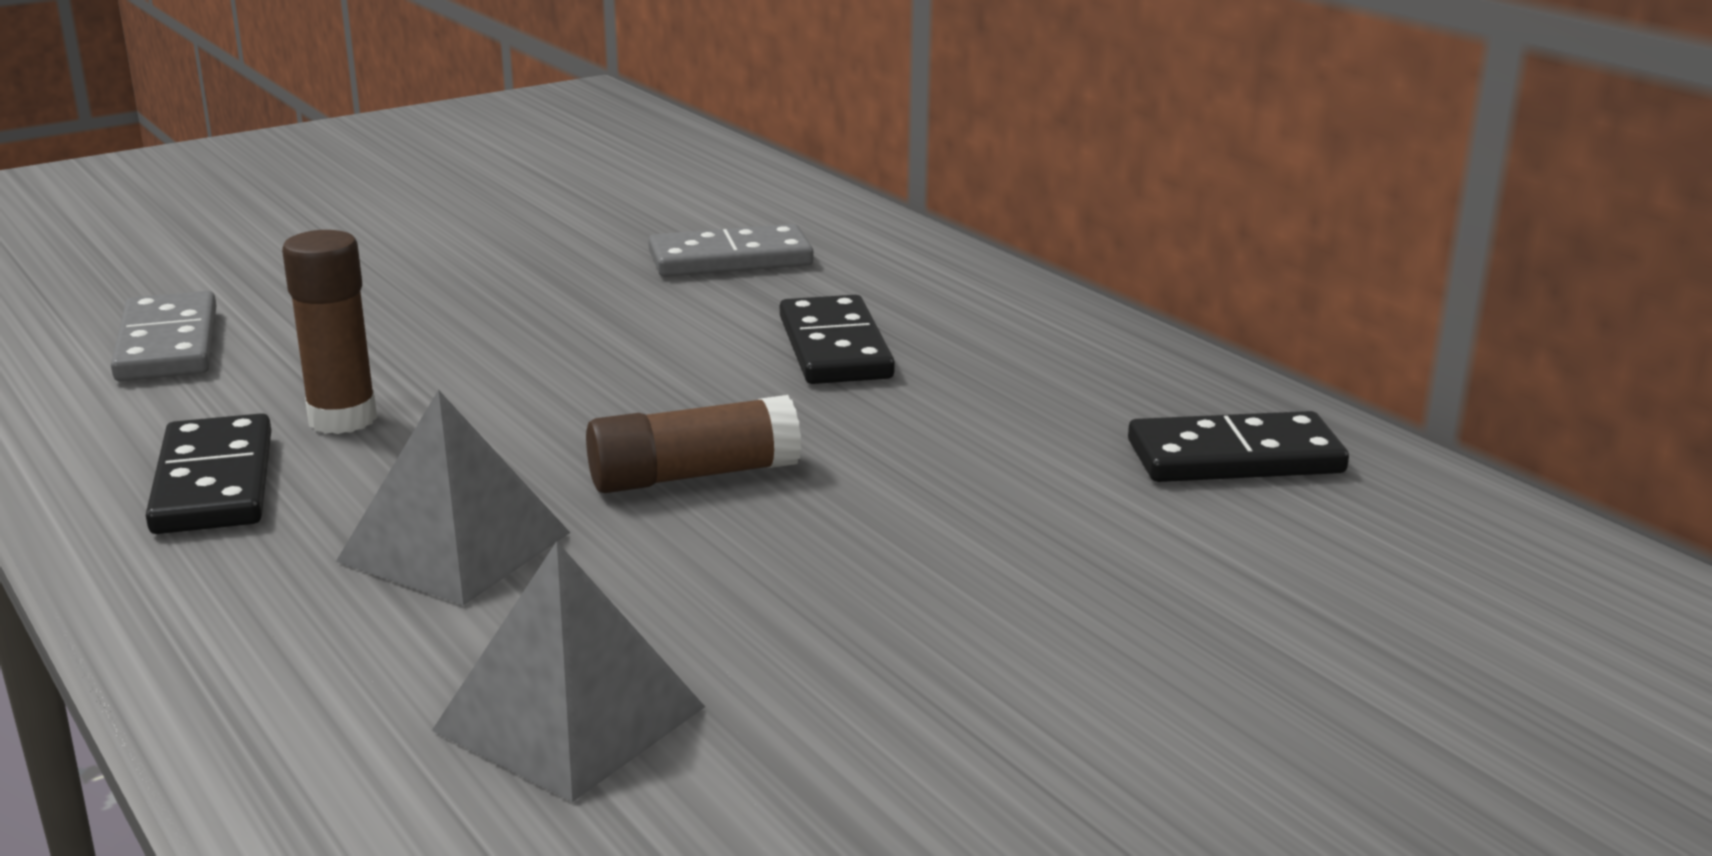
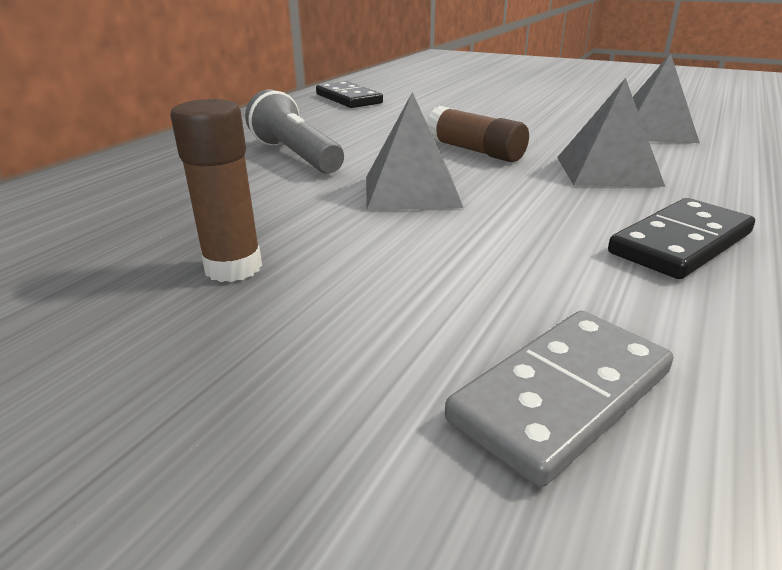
camera: 115 degrees left, 5 degrees up
brown glue stick [282,230,377,434] -> brown glue stick moved to [170,99,262,282]
grey domino [648,224,813,277] -> none
black domino [780,295,895,384] -> grey flashlight [245,90,344,174]
none -> grey pyramid [366,92,463,210]

